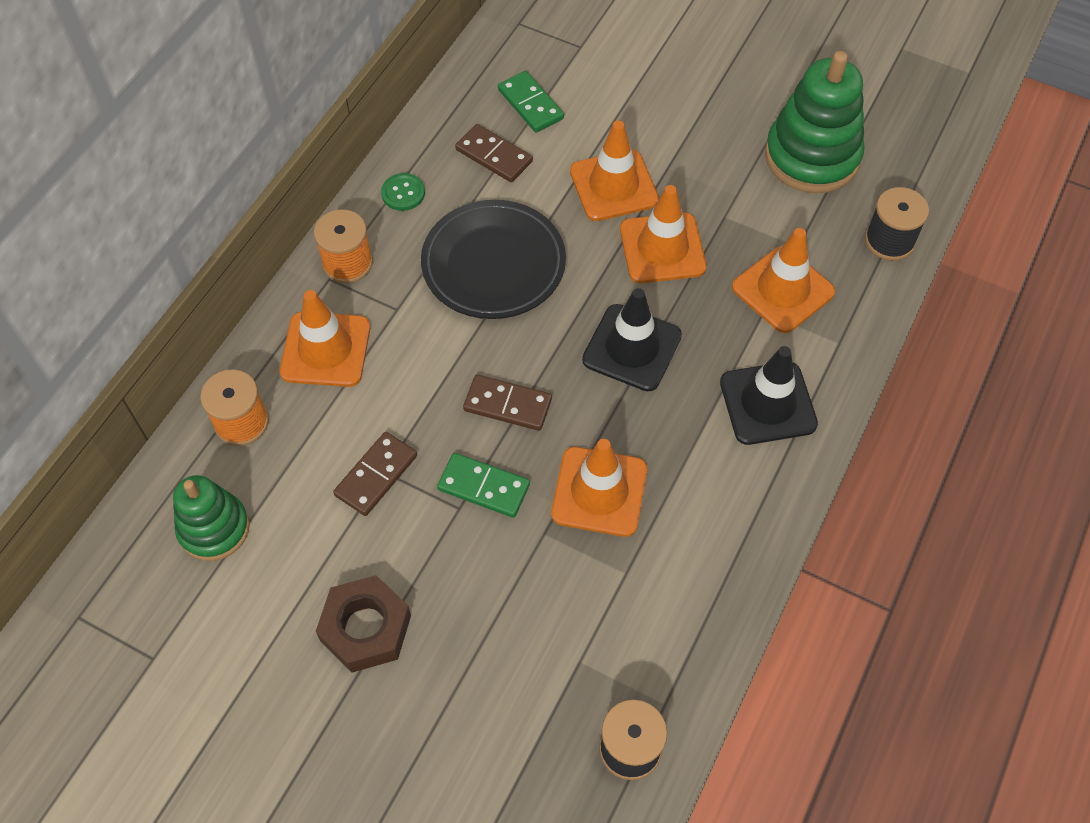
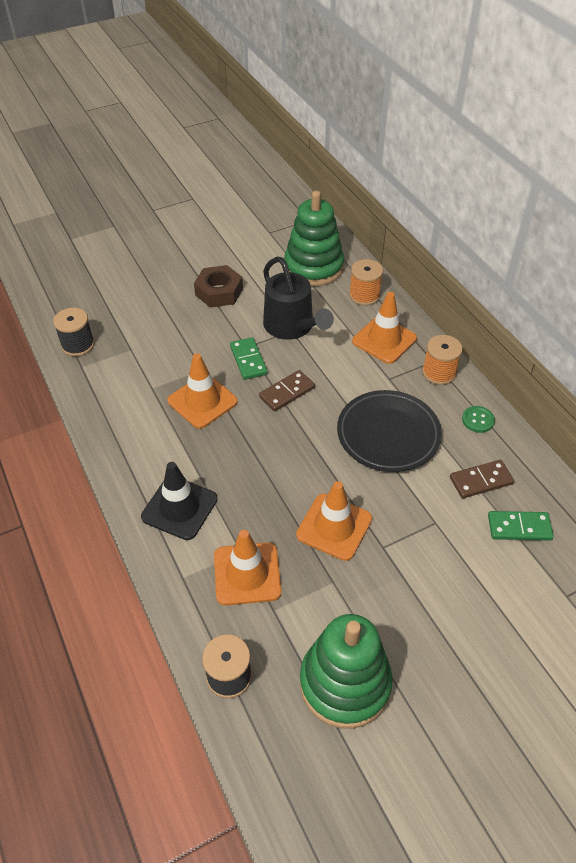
camera: 125 degrees right, 10 degrees down
green stacking toy [173,475,250,561] -> green stacking toy [284,191,344,286], size x1.59
brown domino [333,432,417,516] -> black watering can [263,257,334,340]
green domino [437,453,530,518] -> green domino turned 75 degrees counterclockwise [230,337,268,380]
orange traffic cone [570,120,659,221] -> none
black traffic cone [582,288,682,391] -> none

